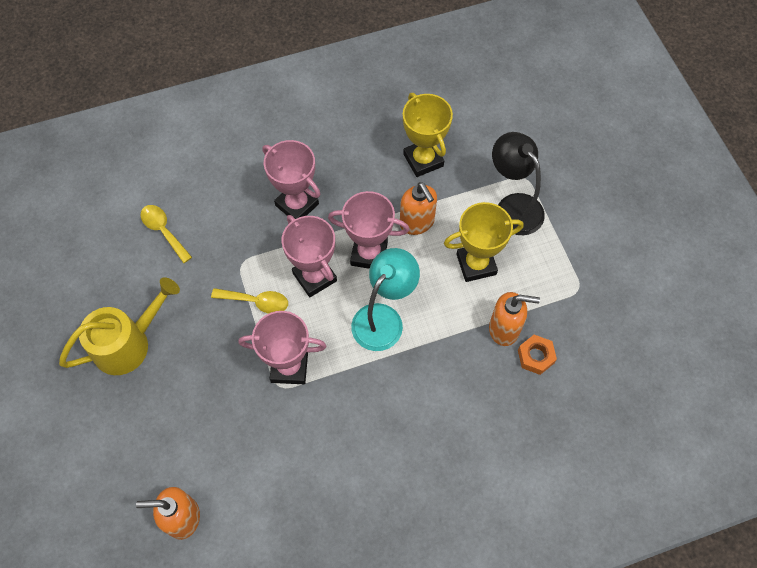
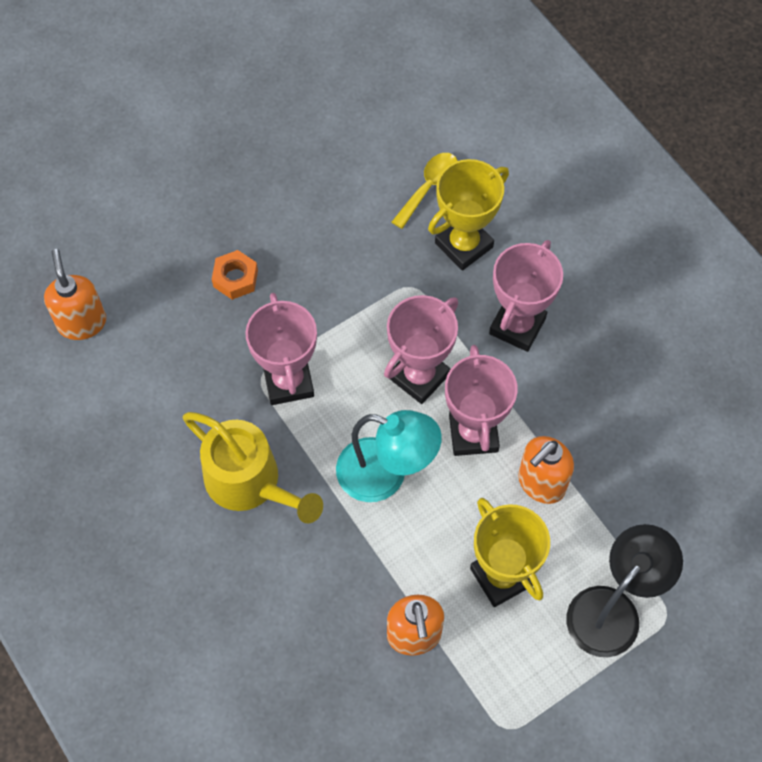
camera: 75 degrees right, 0 degrees up
yellow watering can [59,277,180,375] -> yellow watering can moved to [183,412,323,523]
yellow spoon [211,288,288,314] -> none
yellow trophy [403,93,453,177] -> yellow trophy moved to [428,159,509,271]
orange nut [518,335,557,375] -> orange nut moved to [212,250,258,300]

